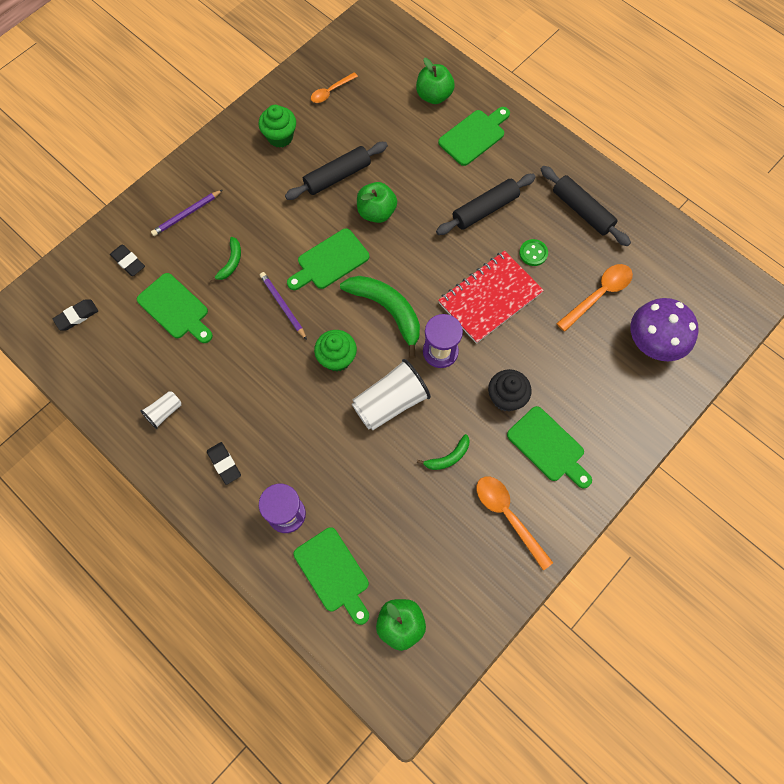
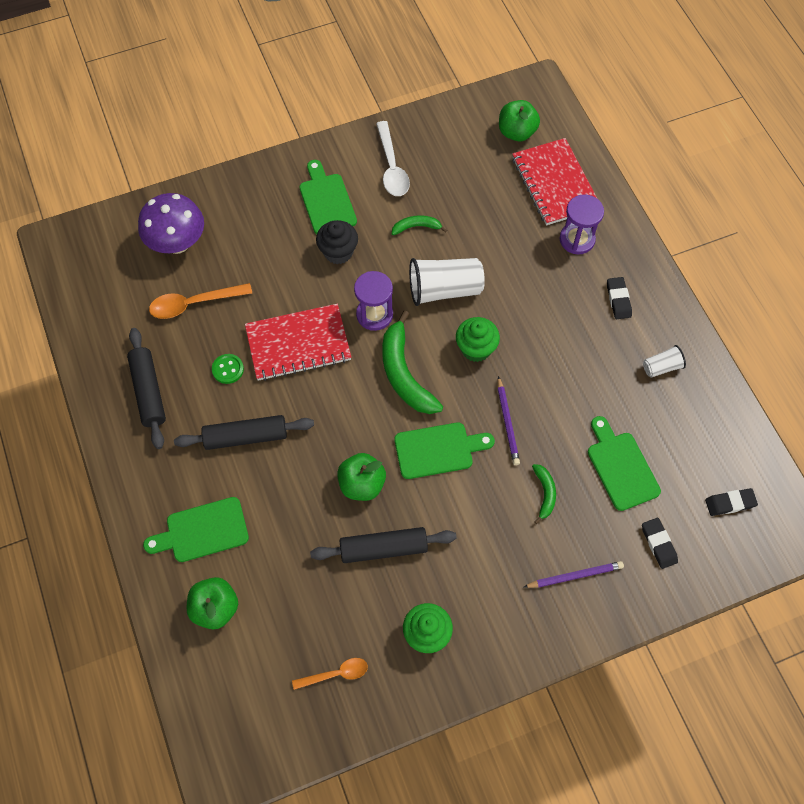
camera: 155 degrees left, 5 degrees down
green banana [209,237,241,282] -> green banana turned 135 degrees clockwise [532,464,556,524]
green cutting board [294,527,369,625] -> red notebook [512,138,597,225]
orange spoon [476,476,553,571] -> white spoon [376,121,410,196]

